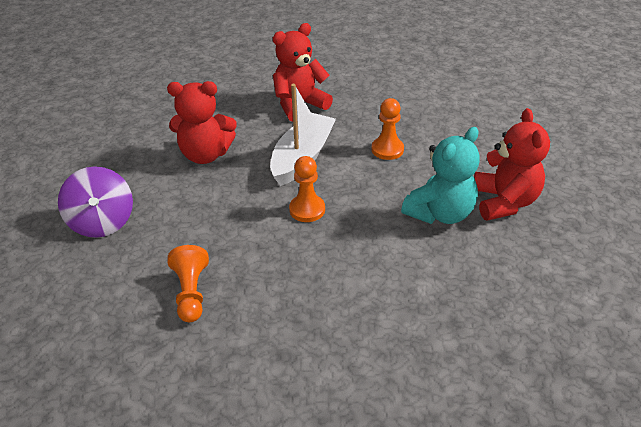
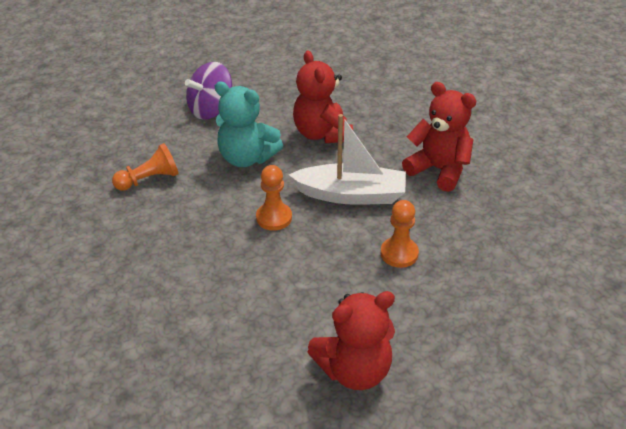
camera: 70 degrees right, 0 degrees up
turquoise teddy bear [401,127,480,224] -> turquoise teddy bear moved to [215,81,283,167]

